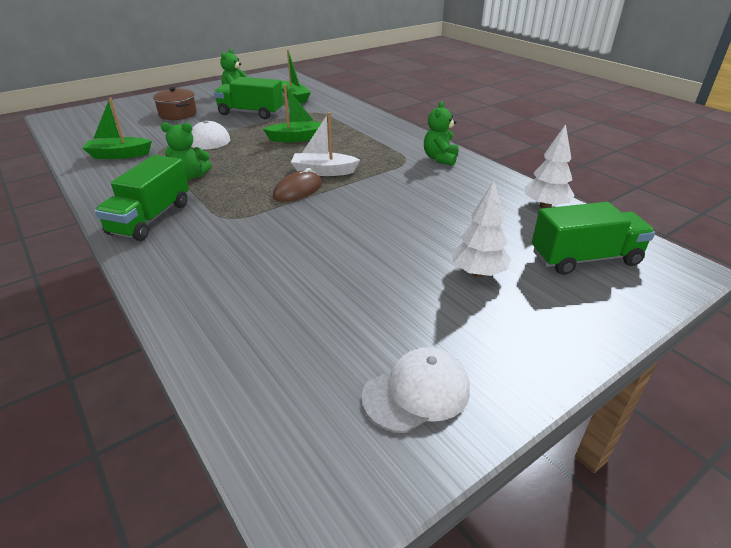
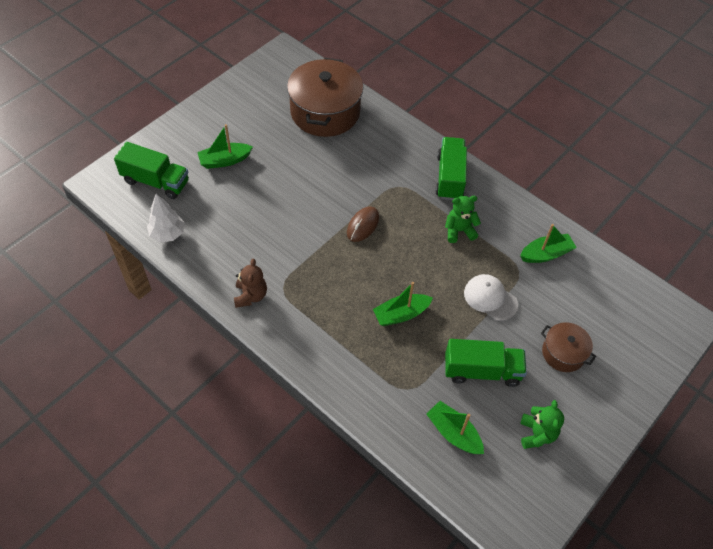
camera: 165 degrees right, 20 degrees up
white boat [291,112,360,176] -> none
white cap [362,347,470,433] -> none
green teddy bear [424,101,458,166] -> brown teddy bear [234,259,267,308]
white tree [452,181,511,277] -> green boat [197,124,253,169]
green truck [532,202,655,275] -> green truck turned 135 degrees counterclockwise [114,142,189,199]
none -> brown pot [287,58,363,137]

